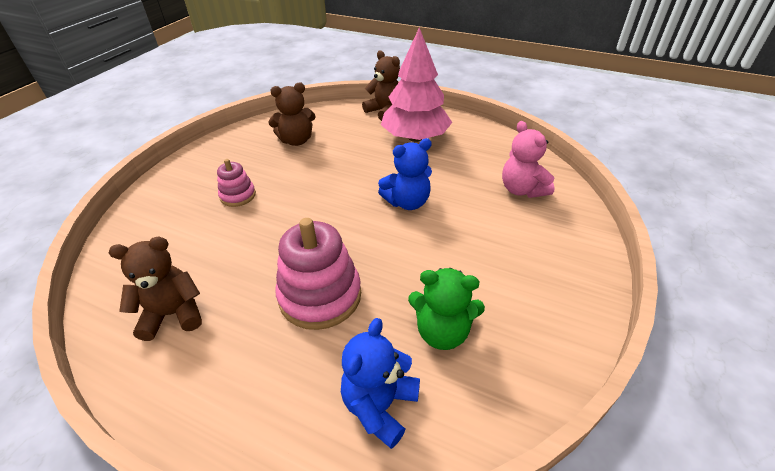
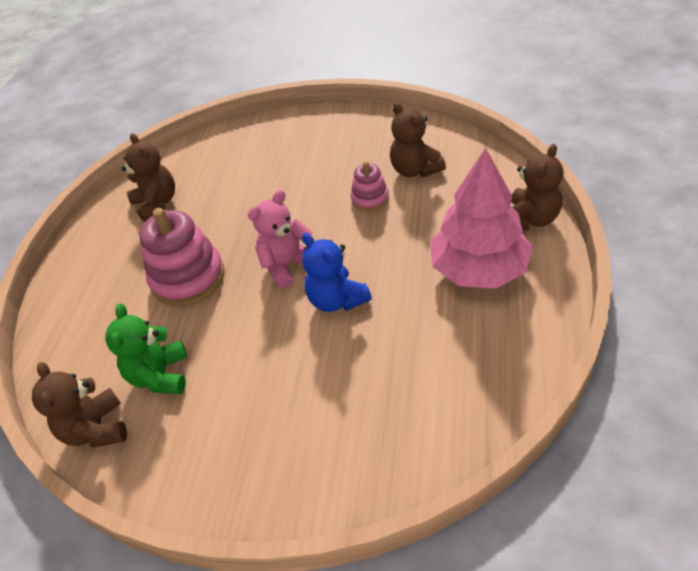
camera: 80 degrees right, 5 degrees up
pink stacking toy [217,159,256,207] -> pink stacking toy moved to [350,161,389,212]
blue teddy bear [341,318,420,449] -> none
pink teddy bear [502,121,555,198] -> pink teddy bear moved to [248,190,313,289]
none -> brown teddy bear [32,362,127,448]

